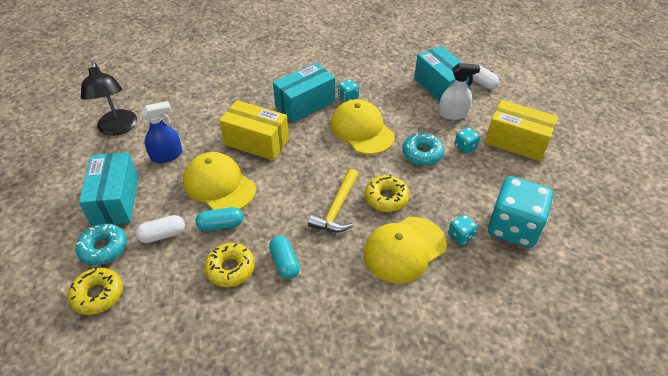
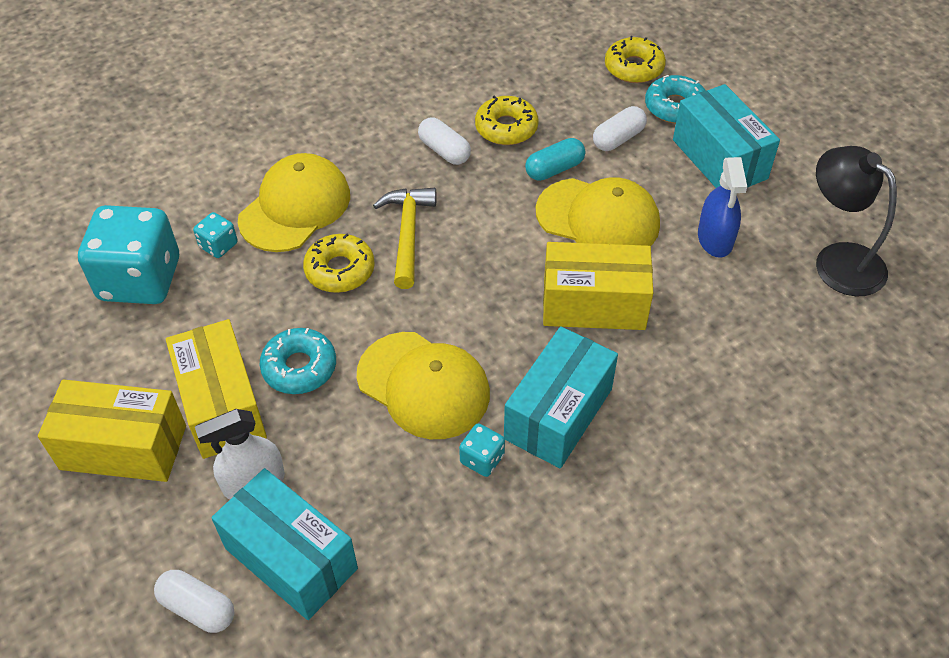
camera: 160 degrees right, 5 degrees up
blue spray bottle [141,101,182,163] -> blue spray bottle turned 45 degrees counterclockwise [698,157,747,258]
turquoise capsule [269,236,300,279] -> white capsule [418,117,471,165]
turquoise dice [454,127,480,154] -> yellow box [166,319,267,459]

